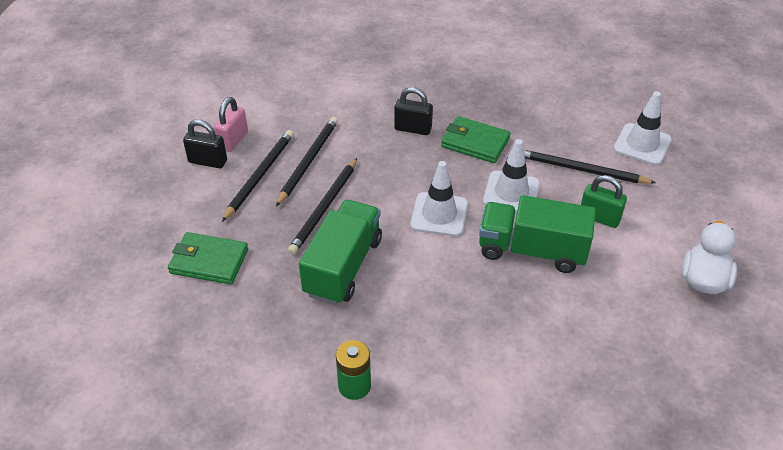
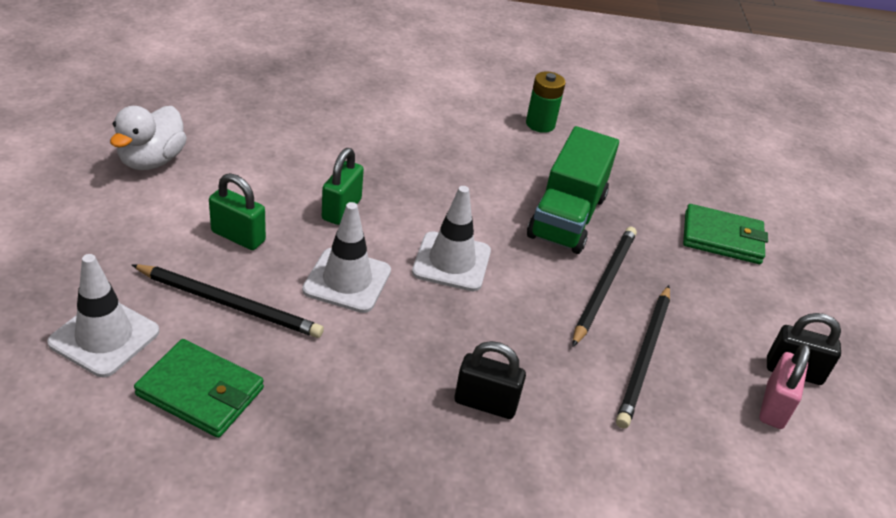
camera: 175 degrees right, 5 degrees down
black pencil [222,130,294,222] -> none
green wallet [441,116,511,163] -> green wallet moved to [134,339,264,438]
green truck [479,195,596,273] -> green padlock [322,148,364,225]

